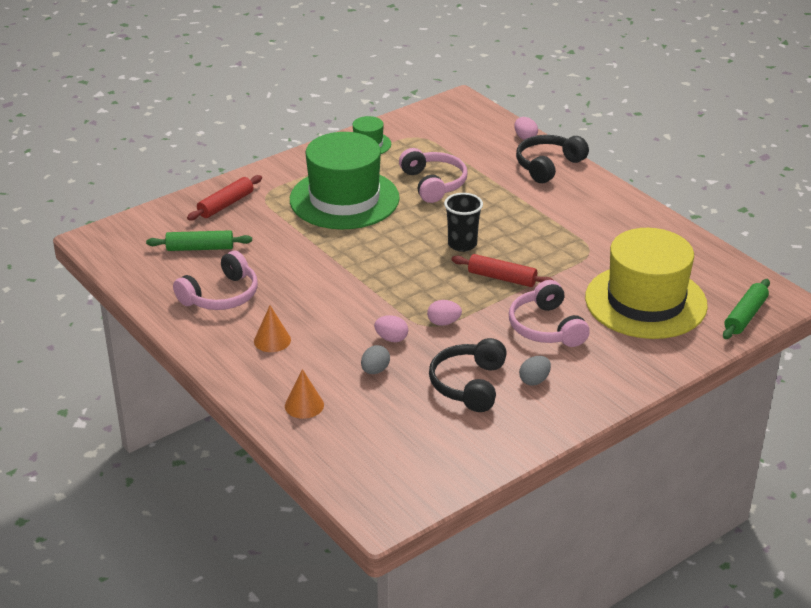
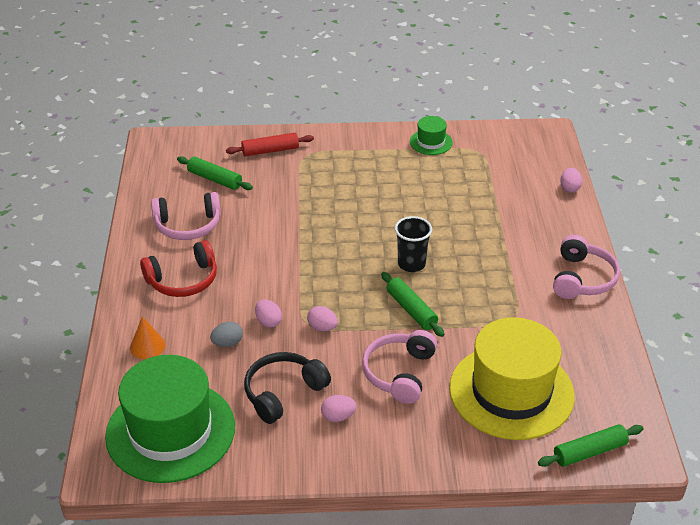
camera: 35 degrees right, 5 degrees up
orange cone [254,305,291,352] -> red headphones [140,240,217,297]
green hat [290,132,400,229] -> green hat moved to [105,355,235,483]
pink headphones [399,148,467,203] -> pink headphones moved to [553,235,620,299]
red rolling pin [451,254,553,287] -> green rolling pin [381,272,444,337]
black headphones [516,135,589,183] -> none
grey egg [519,356,551,386] -> pink egg [321,395,356,422]

